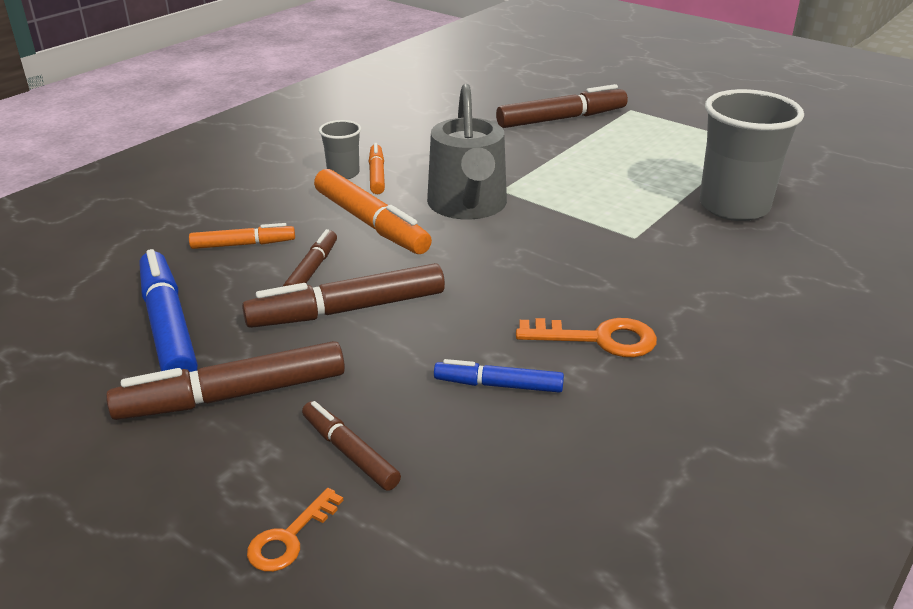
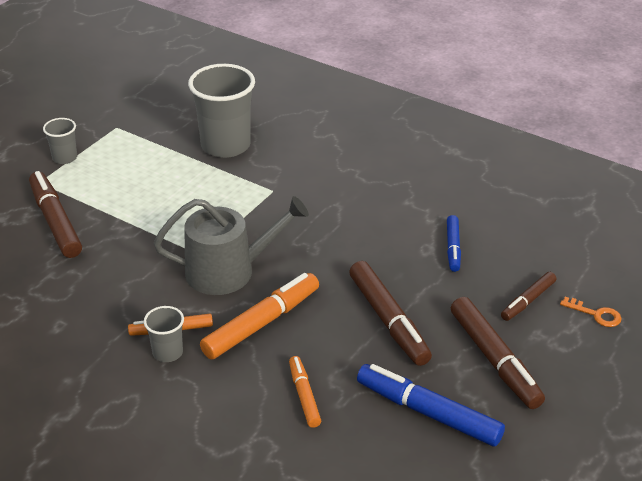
camera: 95 degrees left, 5 degrees up
blue marker [140,249,198,372] -> blue marker turned 60 degrees clockwise [357,364,505,447]
brown marker [283,229,337,286] -> none
orange key [516,318,657,357] -> none
none -> grey cup [43,118,77,164]

